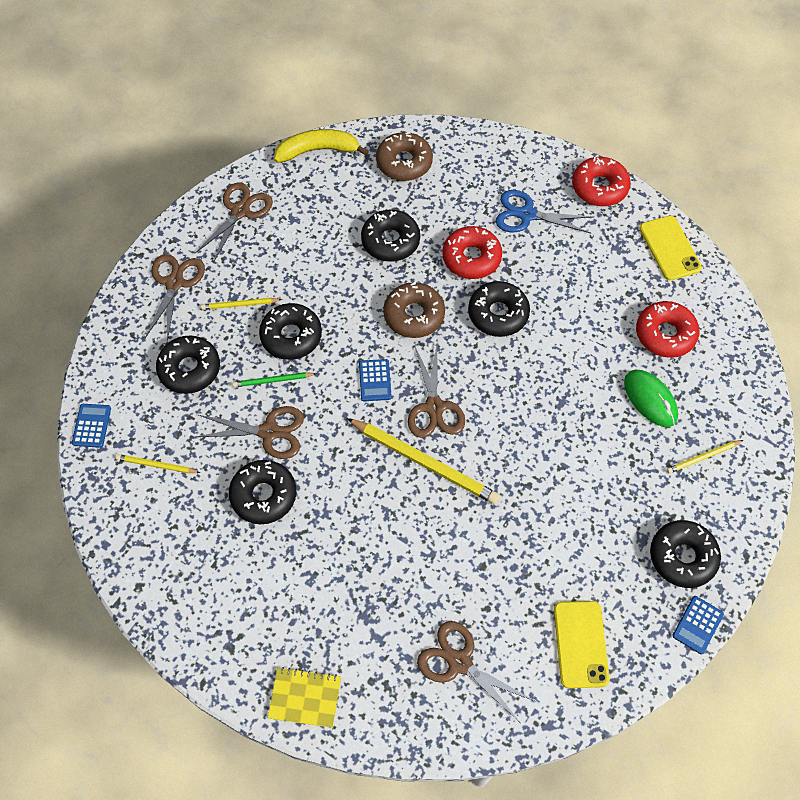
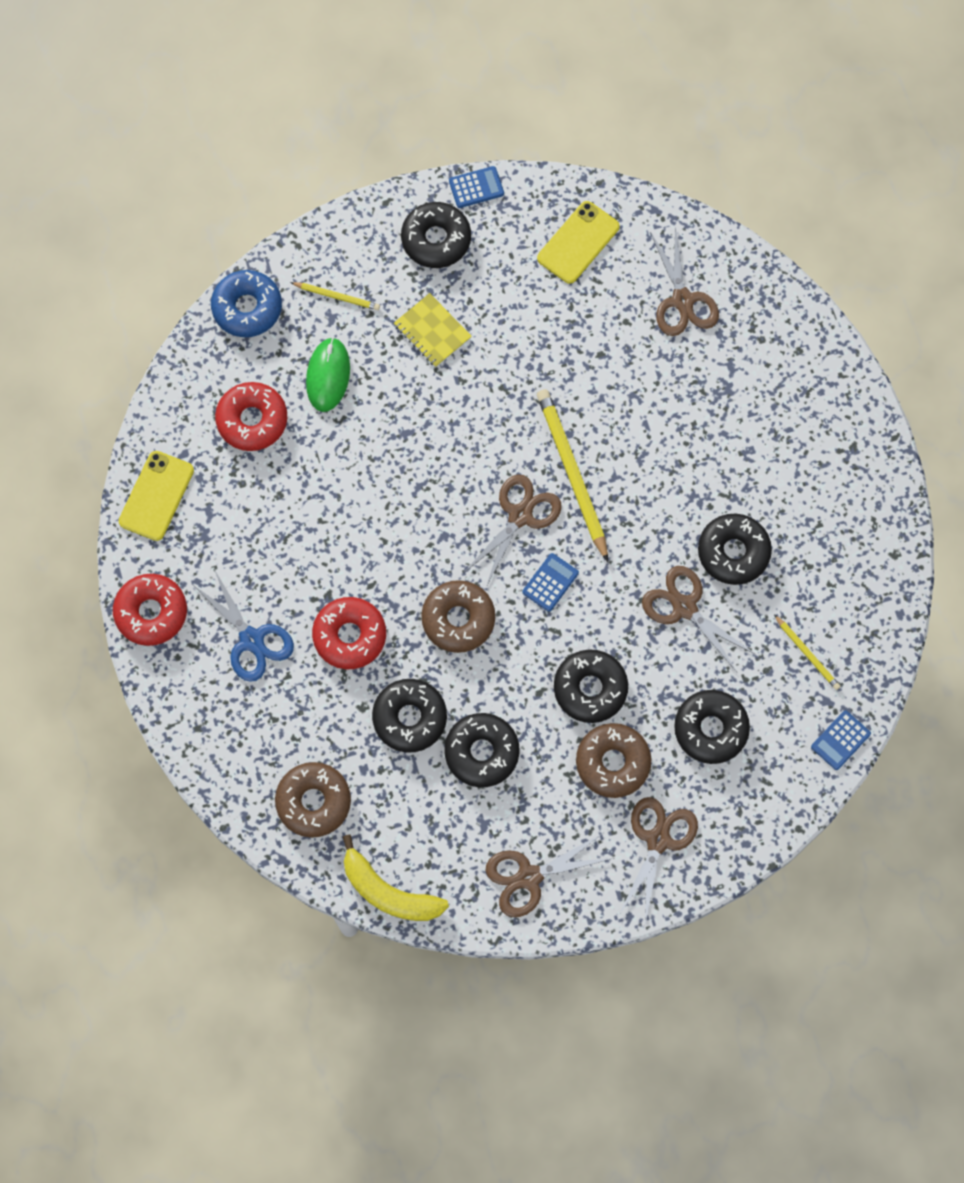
camera: 140 degrees left, 10 degrees up
brown scissors [145,254,205,342] -> brown scissors turned 150 degrees clockwise [620,797,698,923]
yellow pencil [201,298,282,310] -> brown donut [576,723,651,798]
green pencil [233,372,316,387] -> none
yellow notebook [268,667,341,728] -> yellow notebook moved to [394,293,472,367]
black donut [468,281,530,337] -> black donut moved to [444,713,520,787]
none -> blue donut [211,270,282,337]

